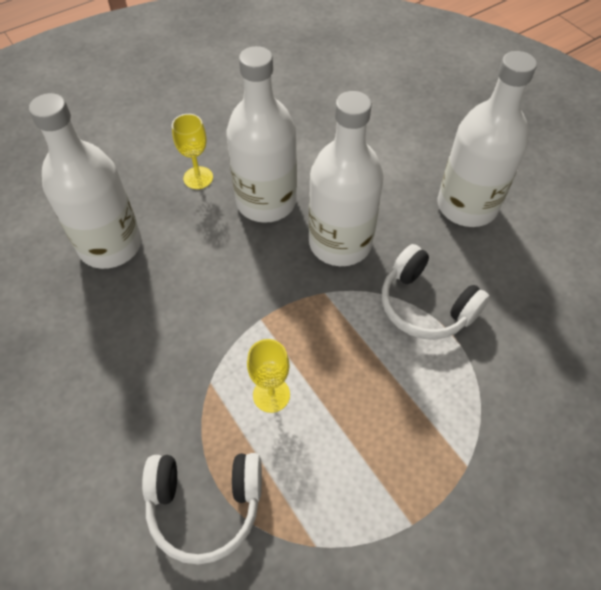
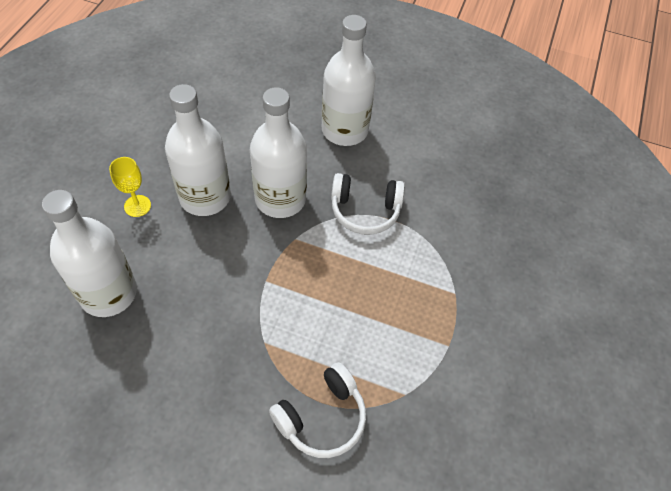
camera: 40 degrees left, 0 degrees up
yellow goblet [247,339,290,413] -> none

